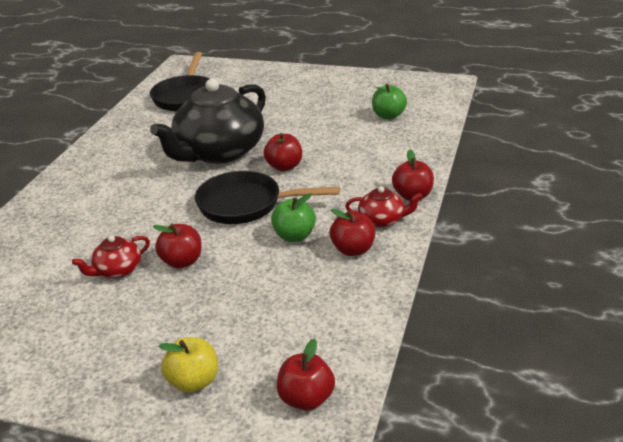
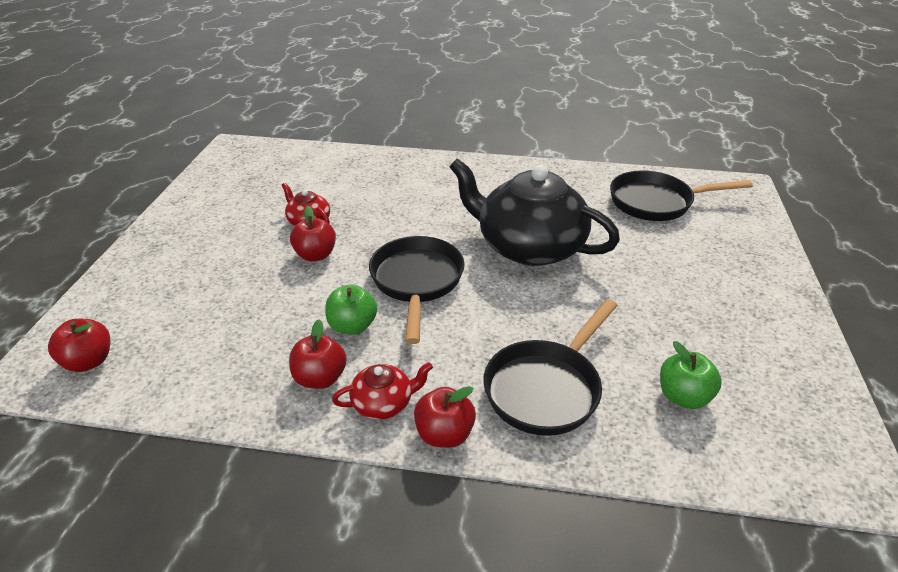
camera: 80 degrees right, 5 degrees up
yellow apple [159,337,218,393] -> none
red apple [264,133,302,171] -> none
red teapot [345,186,423,227] -> red teapot turned 105 degrees counterclockwise [332,362,433,420]
none -> black pan [483,299,618,436]

